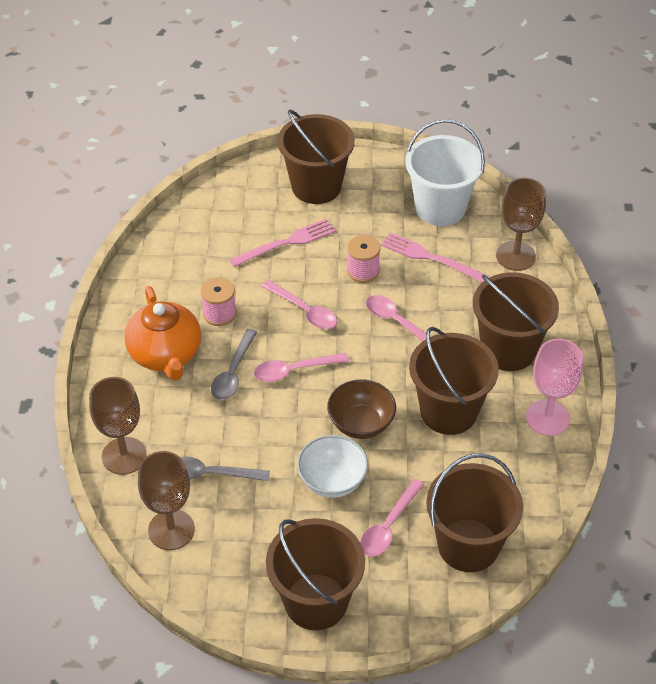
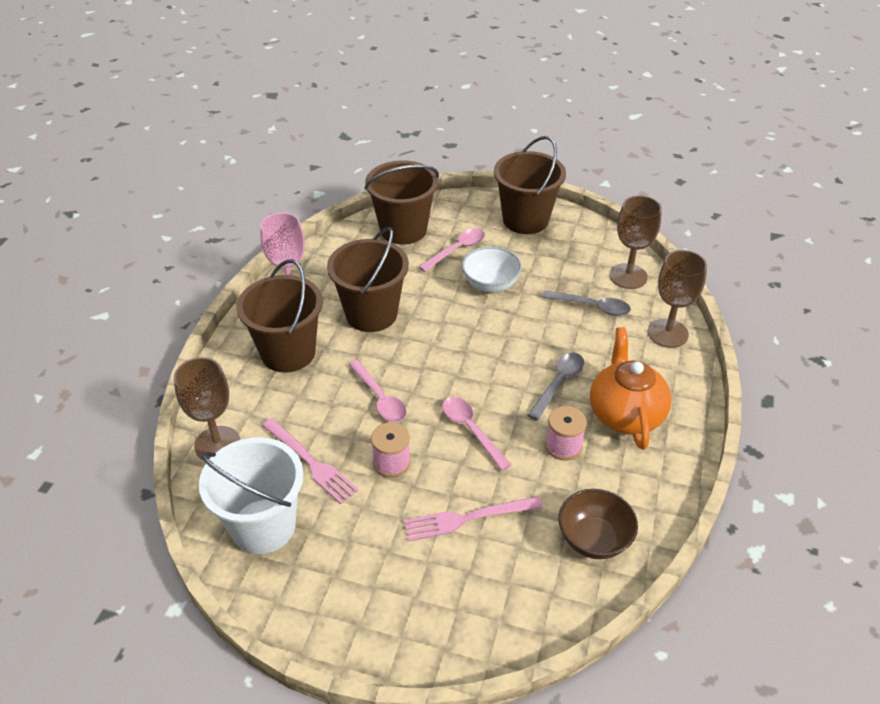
camera: 165 degrees left, 5 degrees down
pink spoon [254,353,349,382] -> none
brown bucket [278,109,355,204] -> none
brown bowl [327,379,396,439] -> brown bowl moved to [559,489,638,559]

